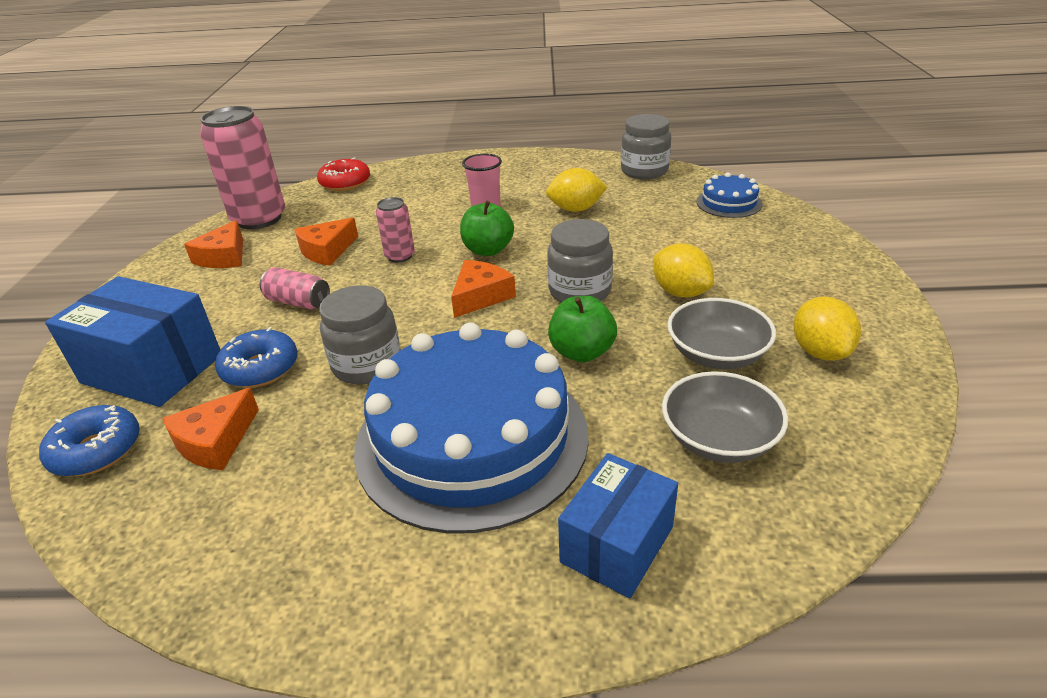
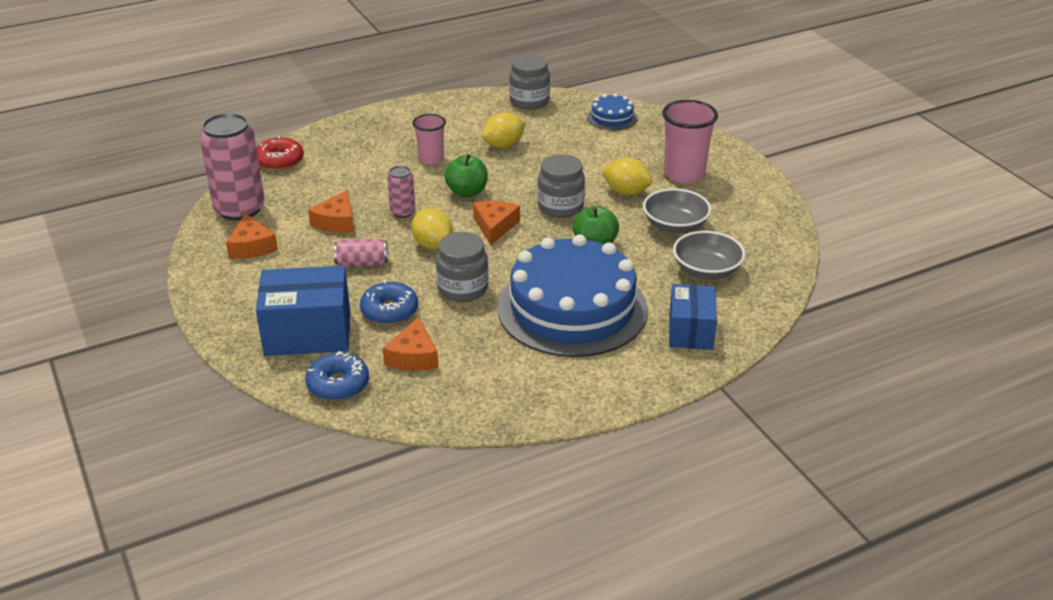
camera: 30 degrees left, 0 degrees up
yellow lemon [793,297,861,360] -> yellow lemon moved to [411,208,453,250]
none -> pink cup [662,100,718,184]

